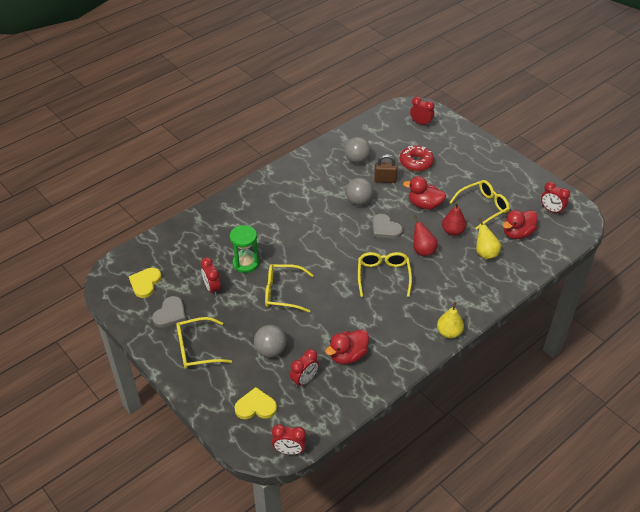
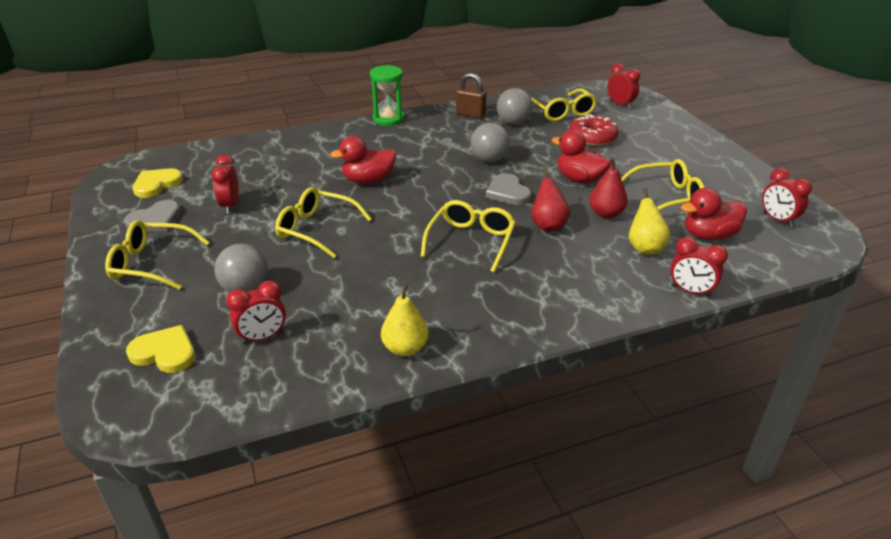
camera: 20 degrees right, 10 degrees down
green hourglass [230,225,259,273] -> green hourglass moved to [370,65,404,126]
red clock [272,424,307,455] -> red clock moved to [670,237,728,297]
red duck [325,329,369,364] -> red duck moved to [330,136,396,184]
brown padlock [374,154,398,183] -> brown padlock moved to [456,73,486,118]
yellow pear [437,302,464,339] -> yellow pear moved to [381,283,429,357]
none -> yellow glasses [531,89,597,121]

